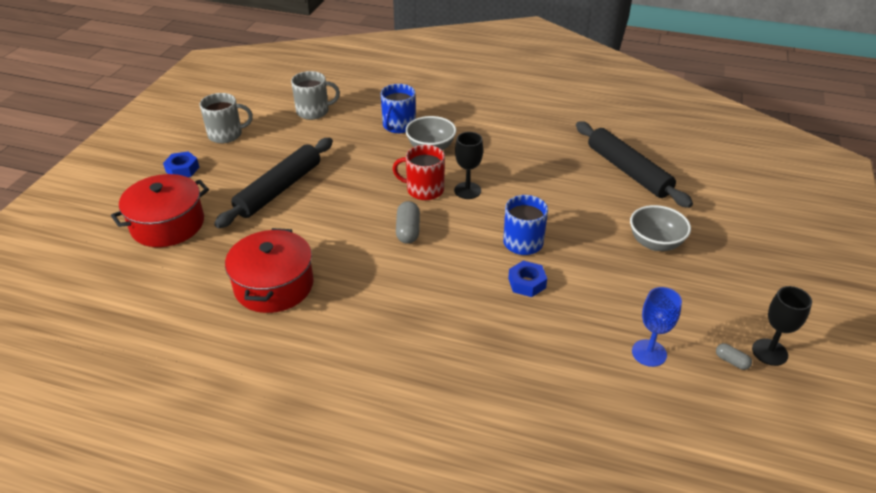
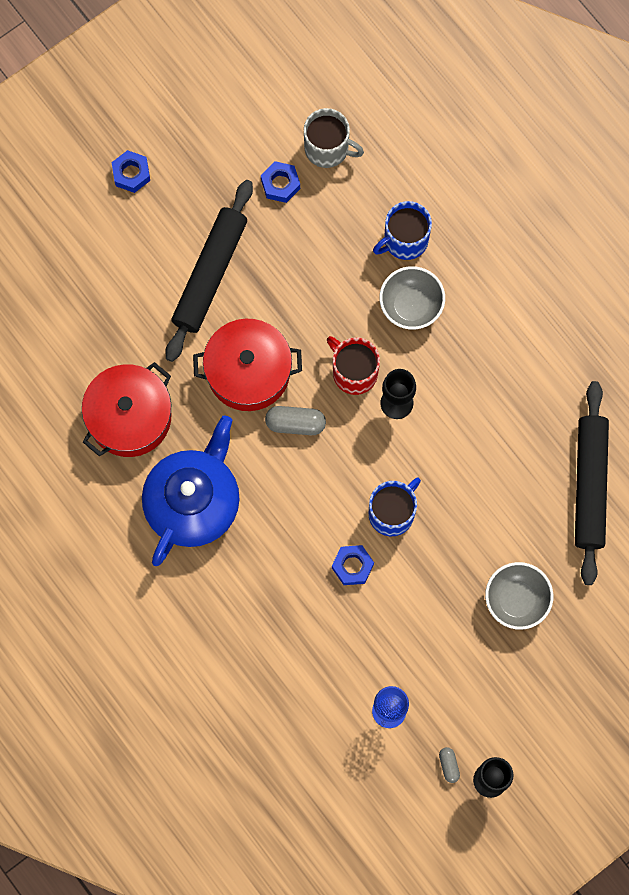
camera: 35 degrees right, 35 degrees up
red pot [111,174,209,247] -> red pot moved to [193,319,302,411]
grey mug [200,93,253,143] -> none
black rolling pin [214,138,333,228] -> black rolling pin turned 45 degrees counterclockwise [166,180,253,362]
grey capsule [396,201,420,244] -> grey capsule turned 60 degrees clockwise [265,406,326,435]
none -> blue teapot [142,415,240,566]
none -> blue nut [261,161,300,203]

